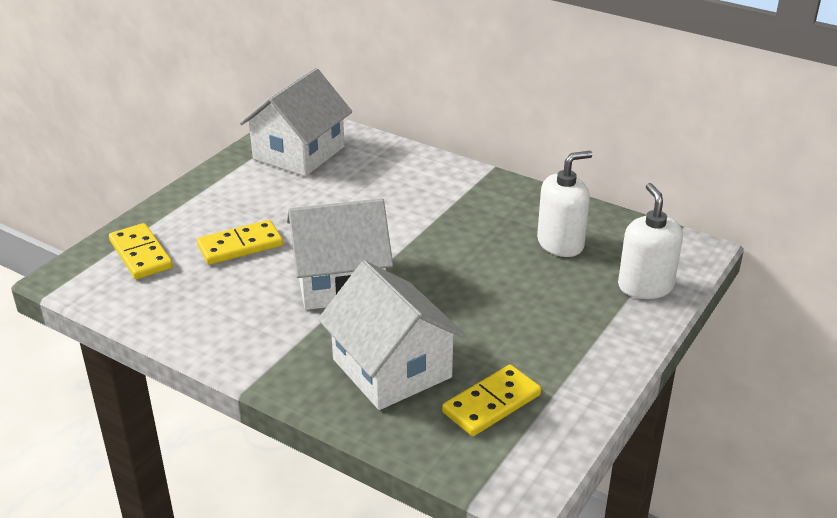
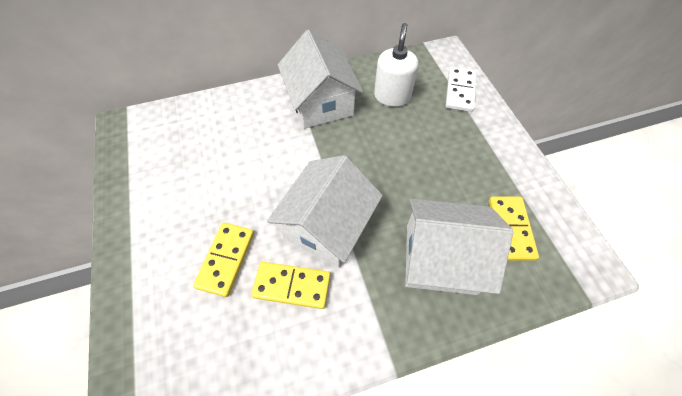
camera: 50 degrees left, 25 degrees up
yellow domino [109,223,173,279] -> yellow domino moved to [251,262,330,309]
white house [240,68,352,176] -> white house moved to [278,30,363,129]
white soap dispenser [618,183,683,299] -> white domino [446,67,476,112]

